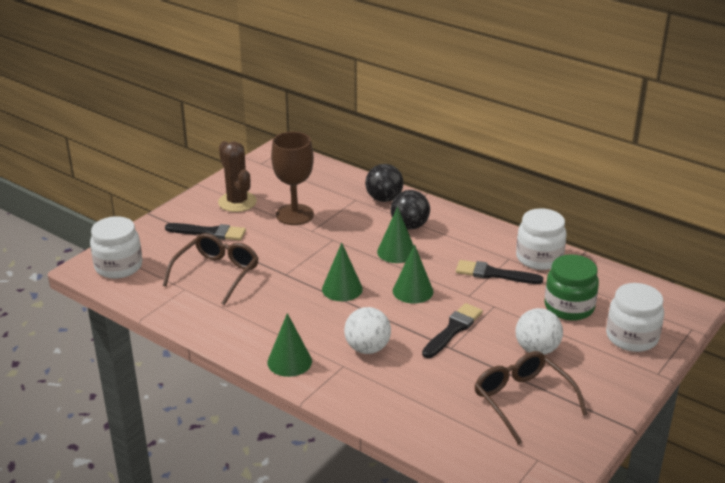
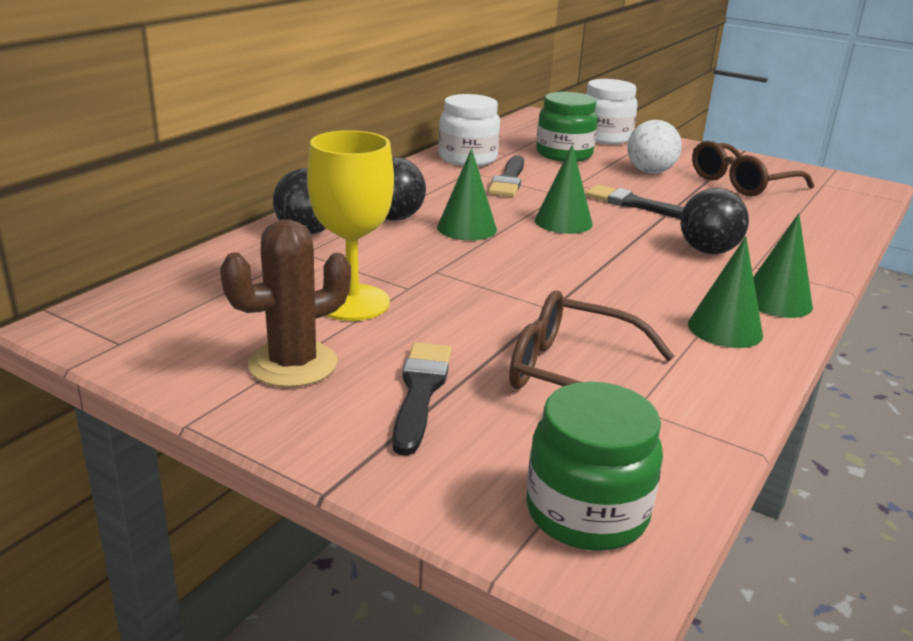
camera: 95 degrees left, 5 degrees down
white jar [90,216,142,279] -> green jar [526,382,663,551]
brown goblet [271,132,314,225] -> yellow goblet [307,130,394,321]
green cone [322,243,363,301] -> green cone moved to [688,236,763,348]
white ball [344,307,391,354] -> black ball [680,188,749,254]

